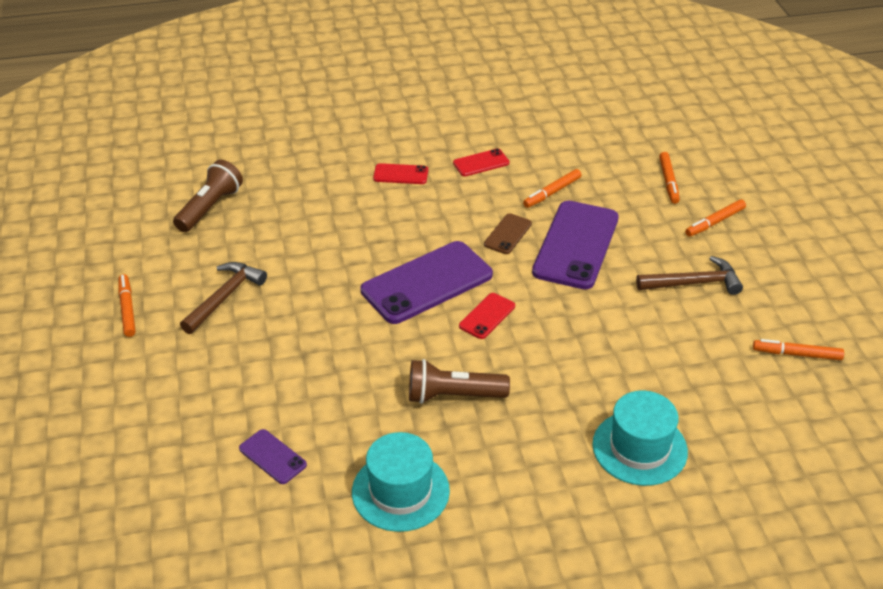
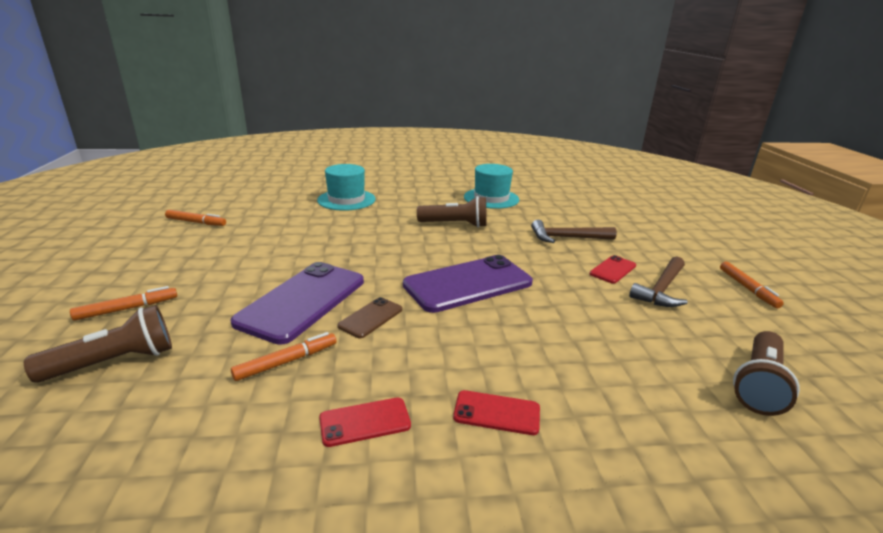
camera: 175 degrees left, 15 degrees down
purple phone [239,429,307,484] -> none
red phone [459,293,515,339] -> red phone moved to [590,255,636,284]
brown hammer [636,256,743,295] -> brown hammer moved to [531,220,617,243]
orange marker [659,152,680,204] -> brown flashlight [24,305,172,383]

